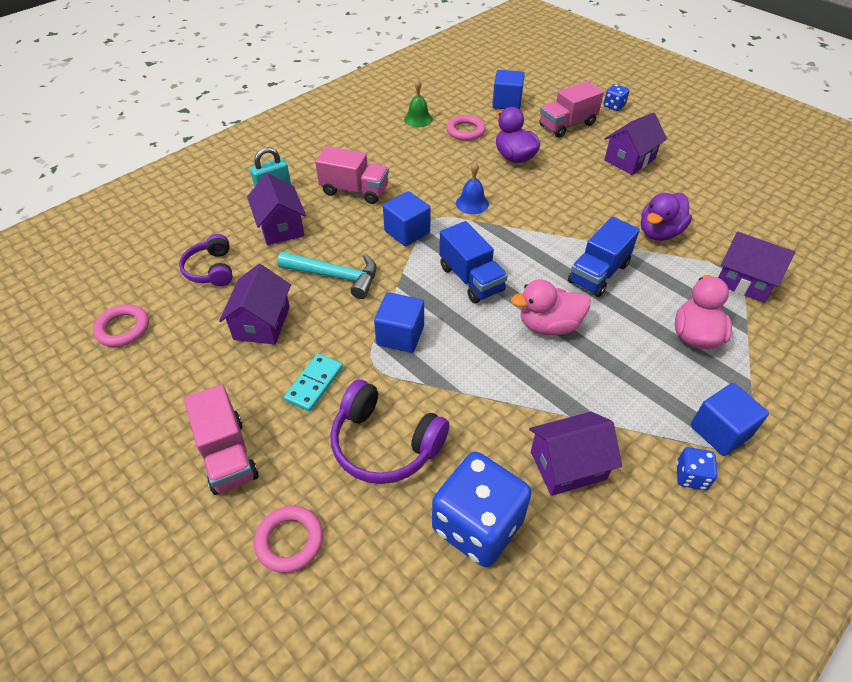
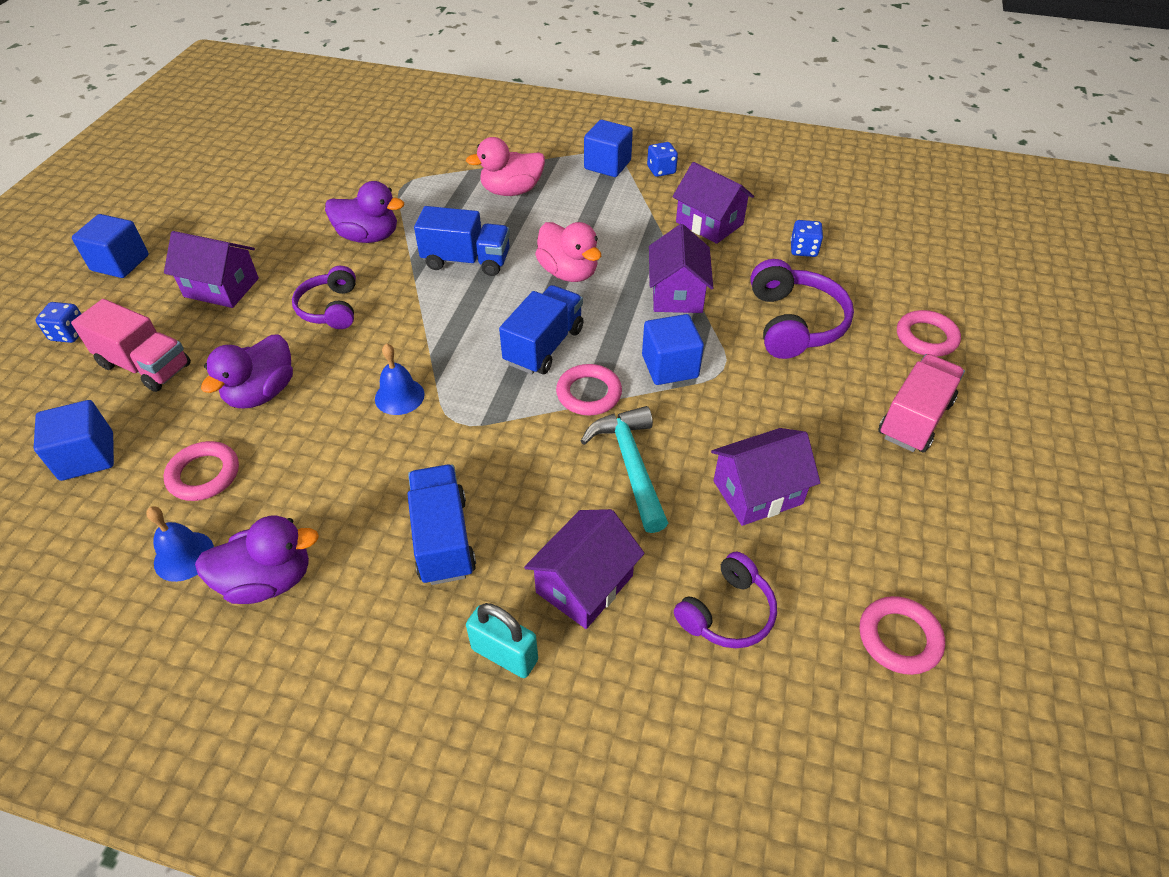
camera: 120 degrees left, 0 degrees up
turquoise domino [284,354,343,412] -> none
pink truck [315,146,389,204] -> blue truck [407,464,476,585]
blue cube [383,191,430,246] -> blue cube moved to [72,214,149,278]
green bell [404,79,433,127] -> blue bell [146,506,214,582]
blue dice [432,452,532,567] -> blue dice [791,220,823,257], size x0.45
purple house [718,232,795,303] -> purple house moved to [649,224,713,313]
none -> purple duck [195,515,319,604]
none -> purple headphones [292,266,356,329]
none -> pink ring [556,364,622,415]

